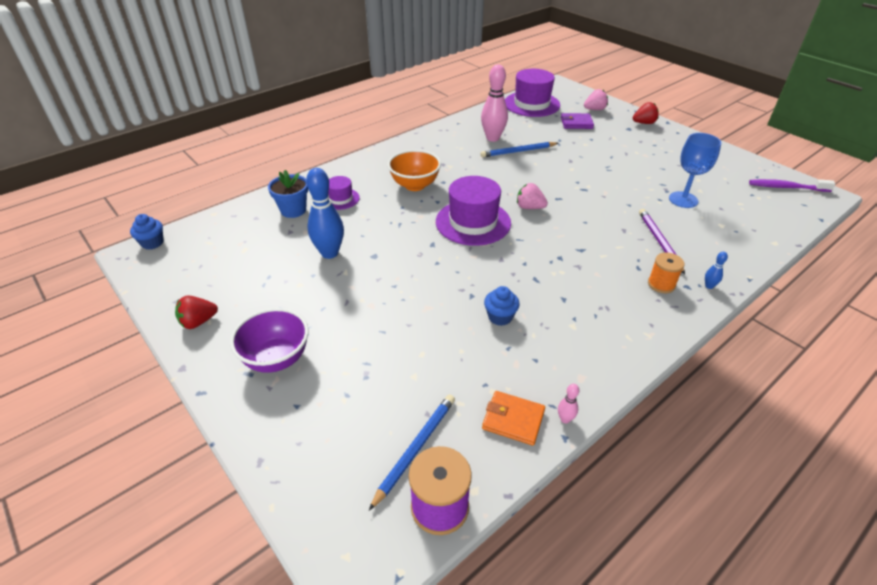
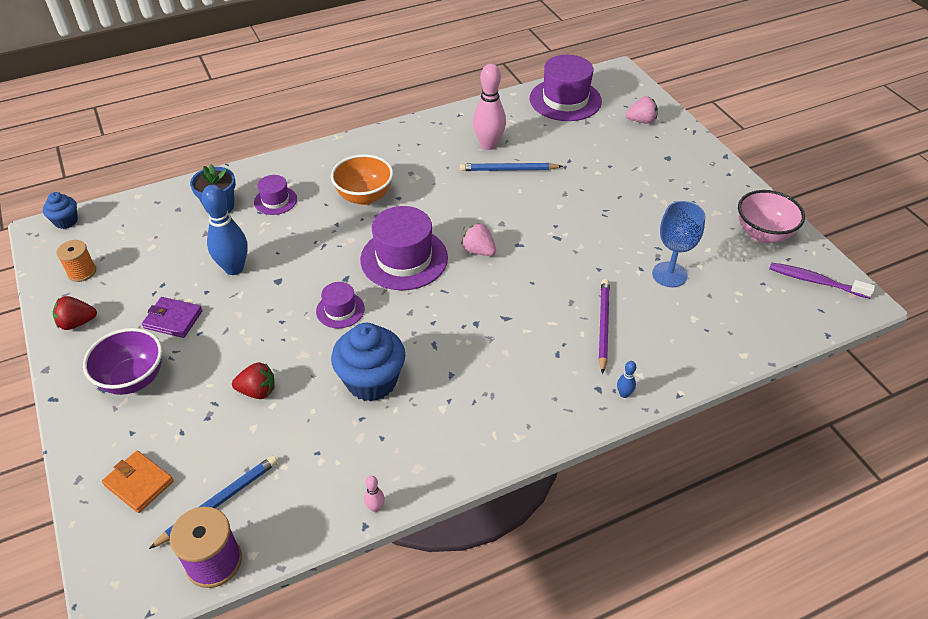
camera: 15 degrees right, 5 degrees up
orange wallet [482,391,545,446] -> orange wallet moved to [102,451,174,513]
blue cupcake [484,286,520,326] -> blue cupcake [331,323,405,402], size x1.89
purple wallet [561,113,594,129] -> purple wallet moved to [142,297,203,338]
red strawberry [633,102,659,124] -> red strawberry moved to [232,362,275,399]
orange spool [648,253,684,293] -> orange spool moved to [56,240,96,282]
none -> purple hat [316,282,365,328]
none -> pink bowl [738,190,805,243]

